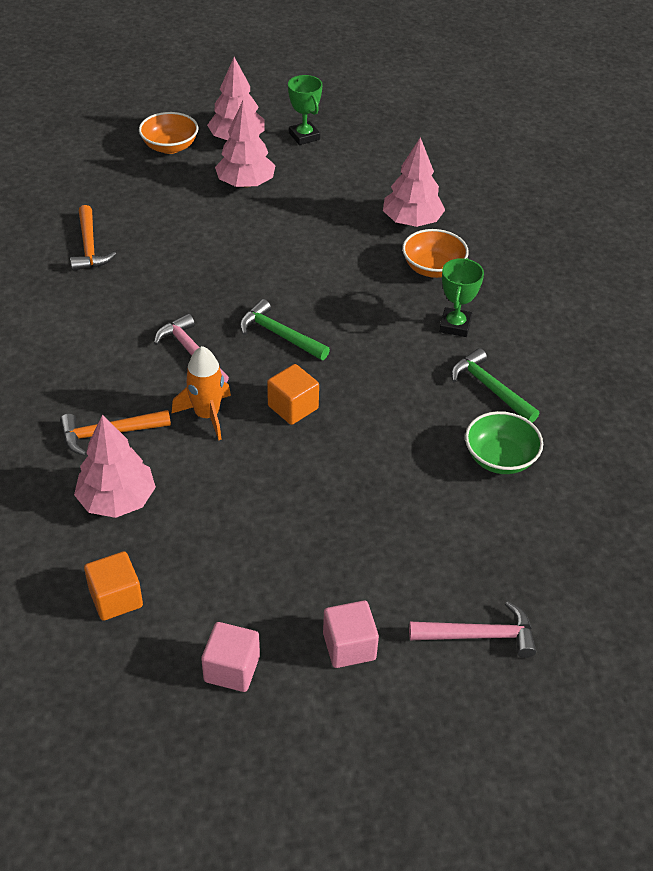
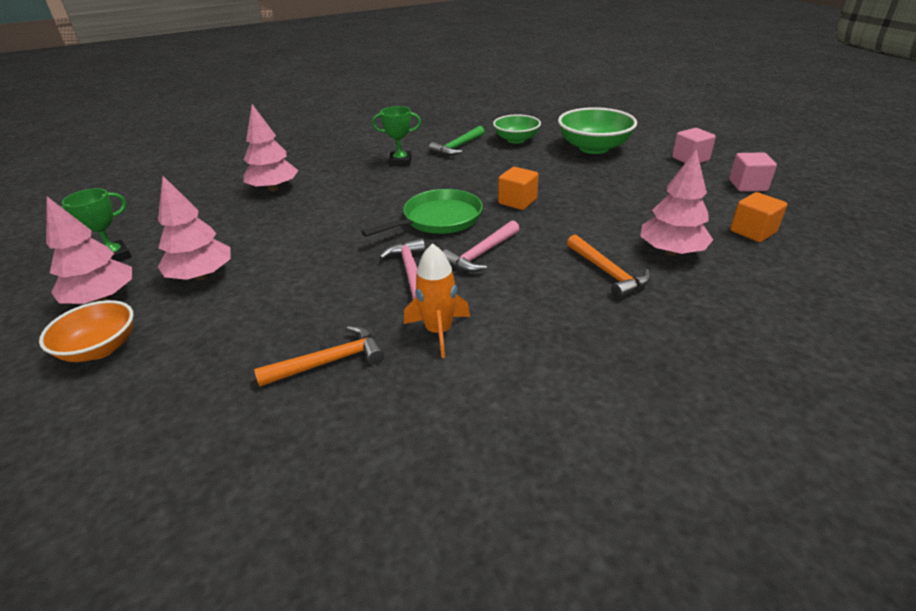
camera: 100 degrees left, 10 degrees down
orange rocket [172,346,231,440] -> orange rocket moved to [404,243,470,358]
green hammer [240,299,330,360] -> green pan [361,189,483,237]
orange bowl [402,229,469,278] -> none
pink hammer [409,601,536,658] -> pink hammer moved to [379,238,425,300]
none -> green bowl [558,107,637,154]

